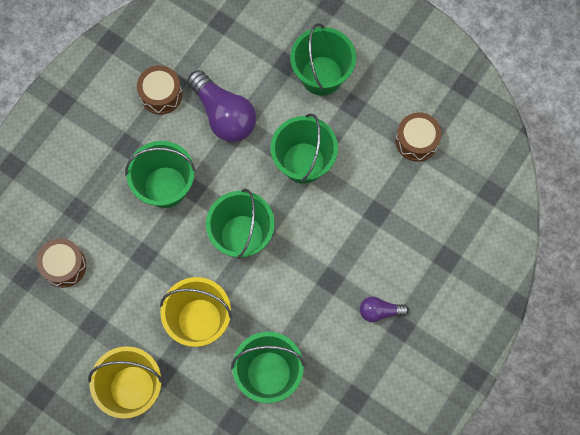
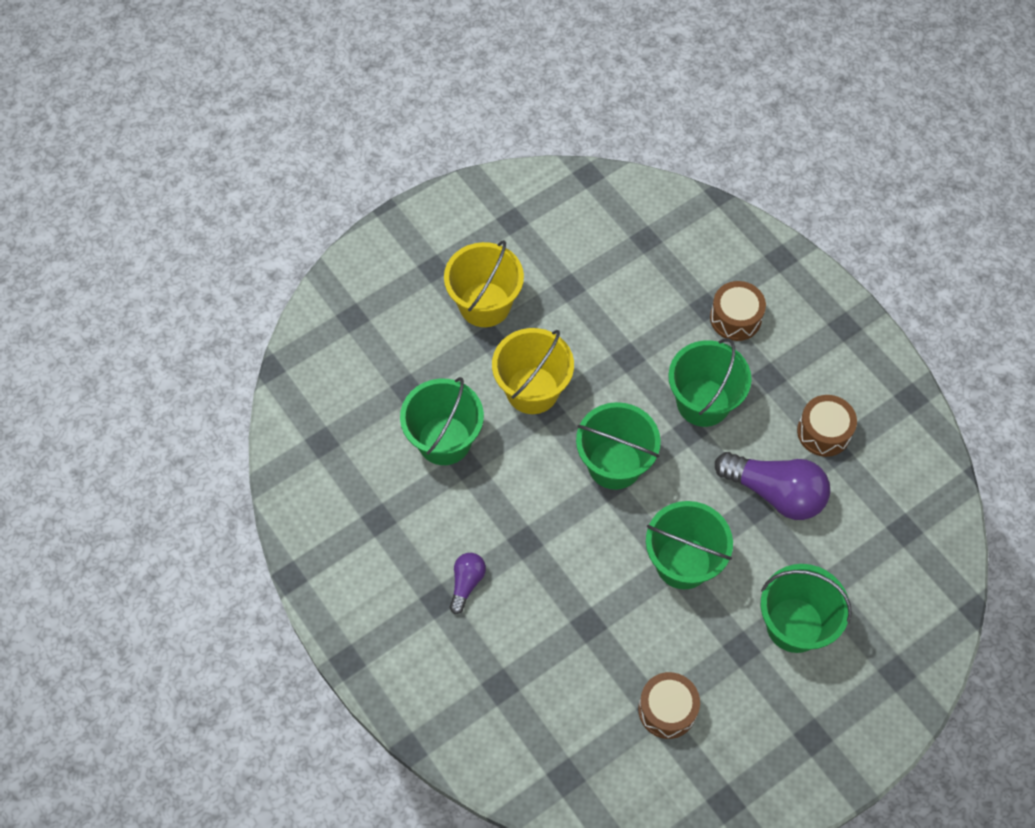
camera: 110 degrees right, 10 degrees down
brown drum [37,238,86,288] -> brown drum moved to [710,281,766,341]
purple light bulb [187,70,256,142] -> purple light bulb turned 135 degrees counterclockwise [715,452,830,520]

